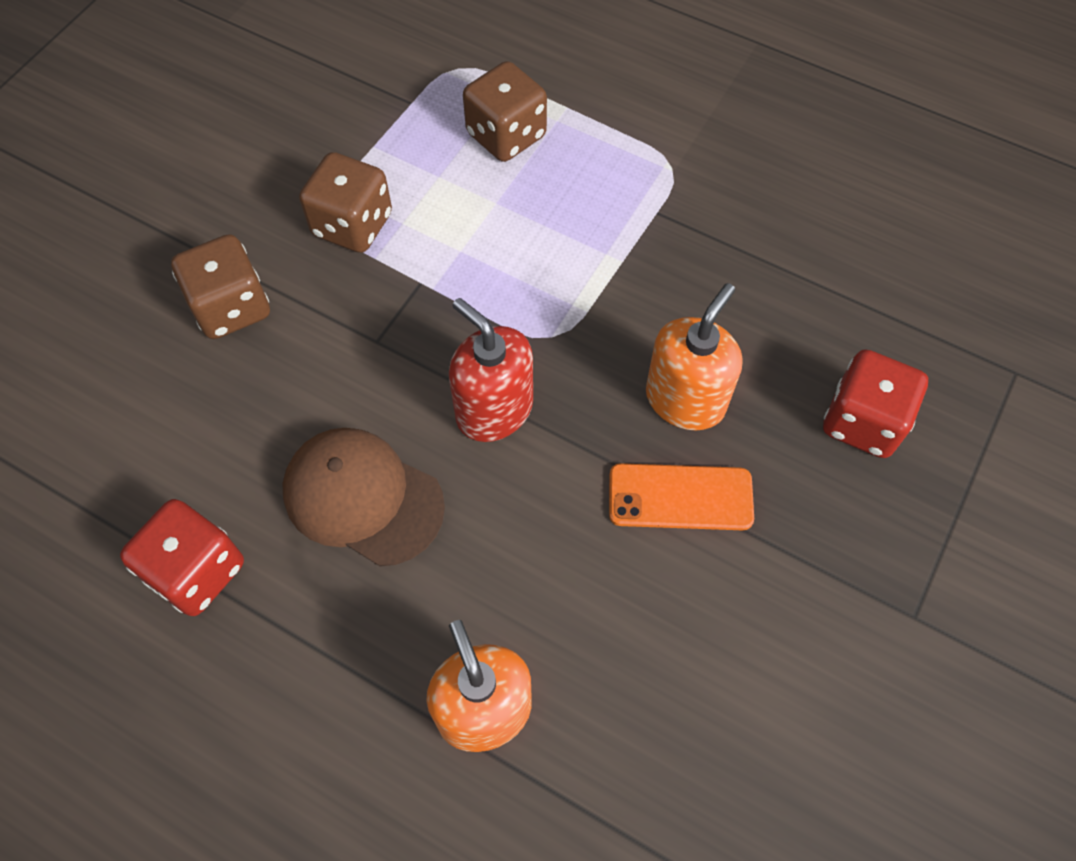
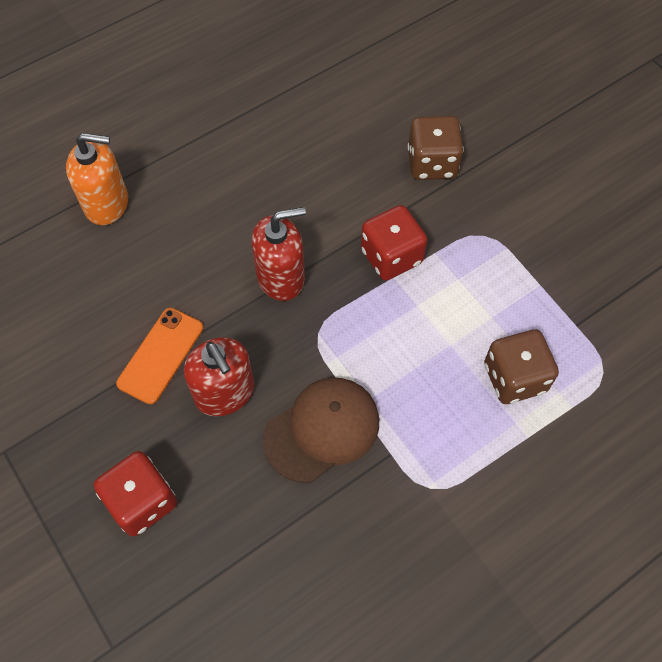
camera: 115 degrees right, 0 degrees up
red dice [120,499,244,616] -> red dice moved to [361,205,427,280]
brown cap [282,428,445,567] -> brown cap moved to [263,378,379,483]
brown dice [299,152,392,253] -> none
orange soap dispenser [646,283,742,431] -> red soap dispenser [184,337,254,416]

